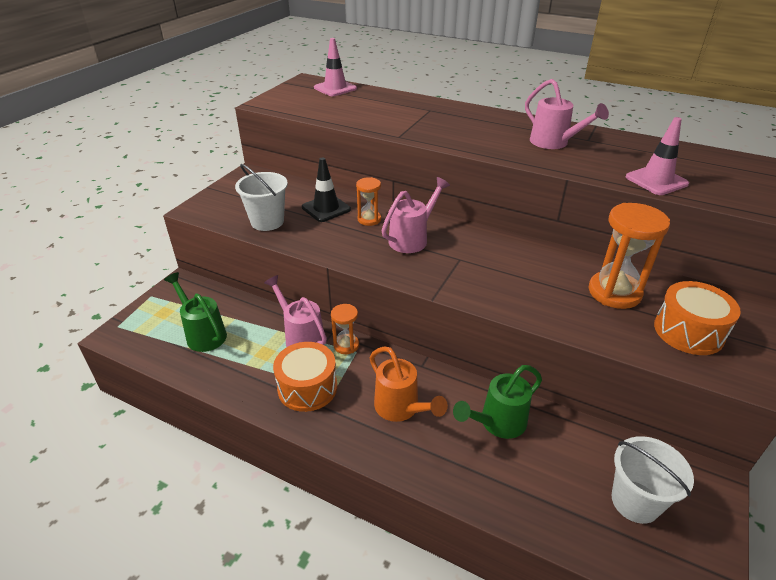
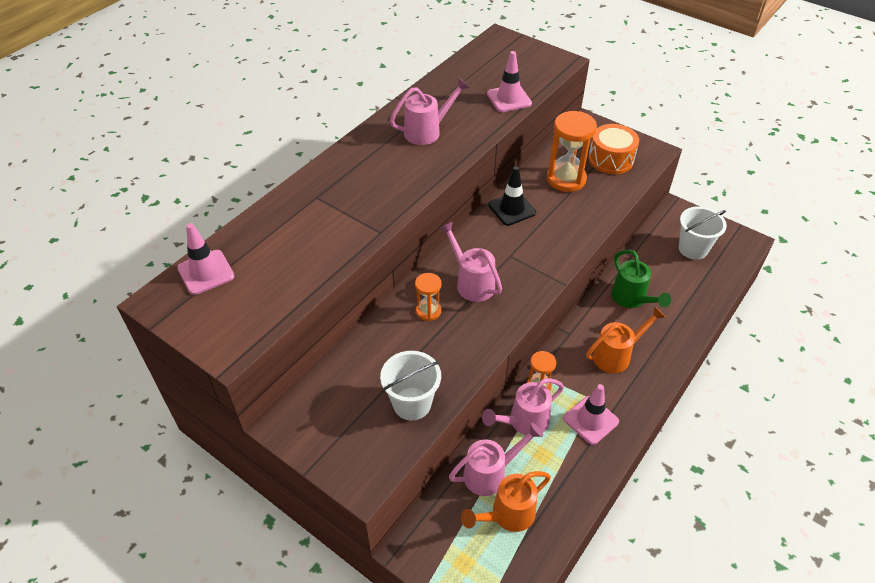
camera: 80 degrees left, 10 degrees up
green watering can [164,272,227,352] -> orange watering can [461,471,551,532]
orange drum [273,342,338,412] -> pink traffic cone [563,384,619,445]
black traffic cone [302,157,351,222] -> black traffic cone moved to [488,166,536,226]
none -> pink watering can [449,423,543,496]

